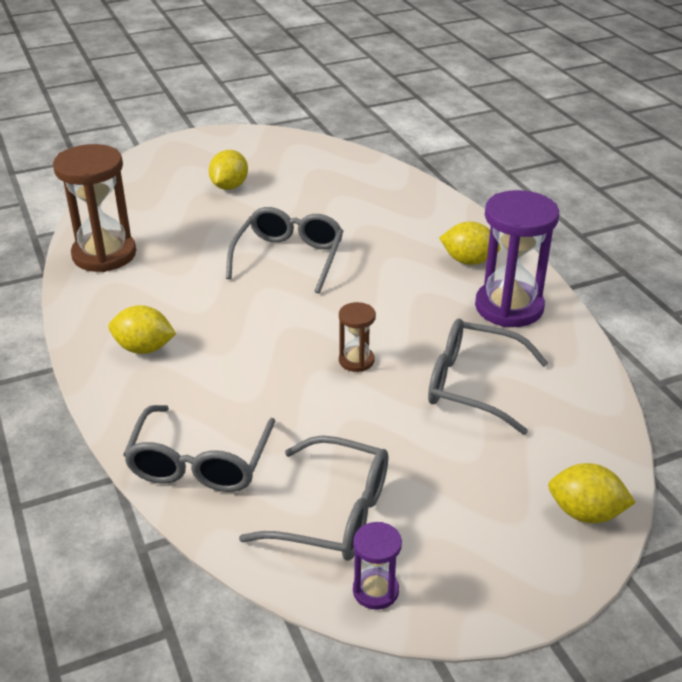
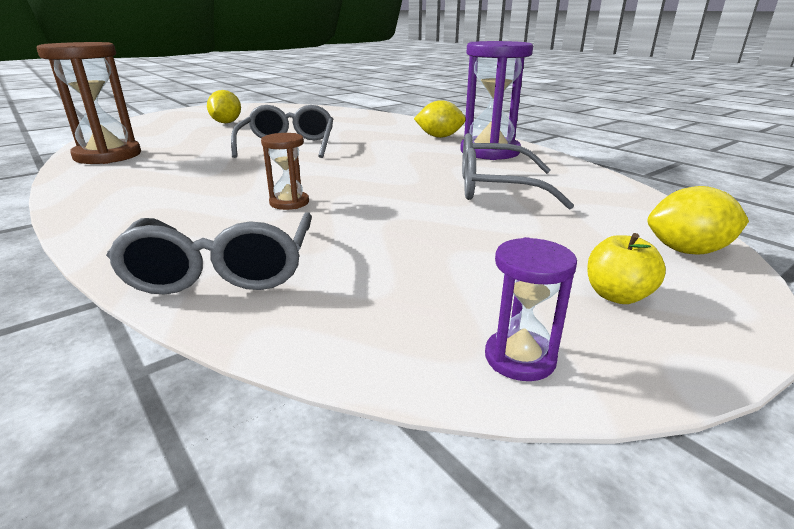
camera: 15 degrees left, 10 degrees down
yellow lemon [108,305,176,354] -> none
grey glasses [239,435,388,561] -> none
brown hourglass [339,302,376,372] -> brown hourglass moved to [261,133,309,210]
none -> yellow apple [587,233,666,304]

